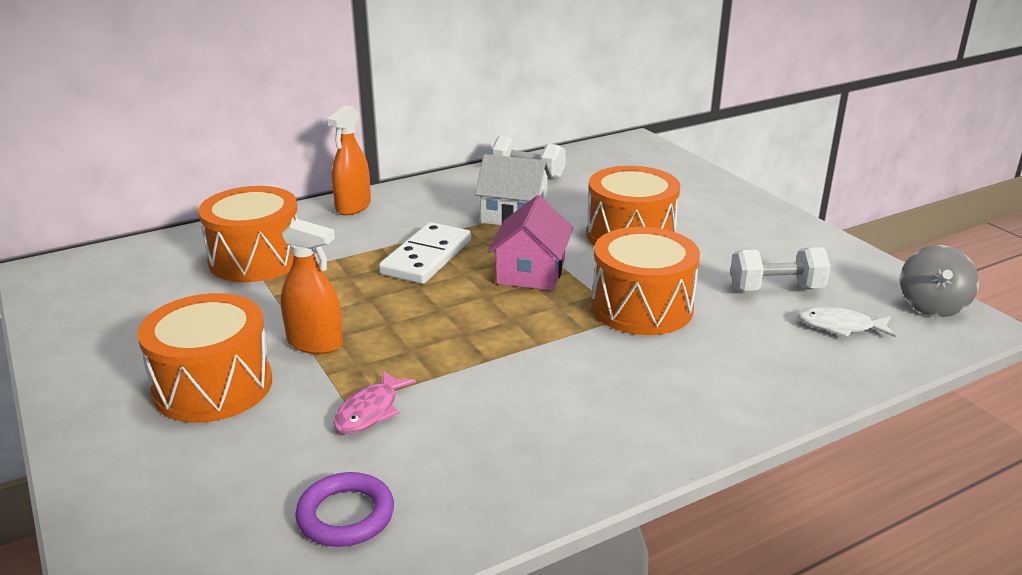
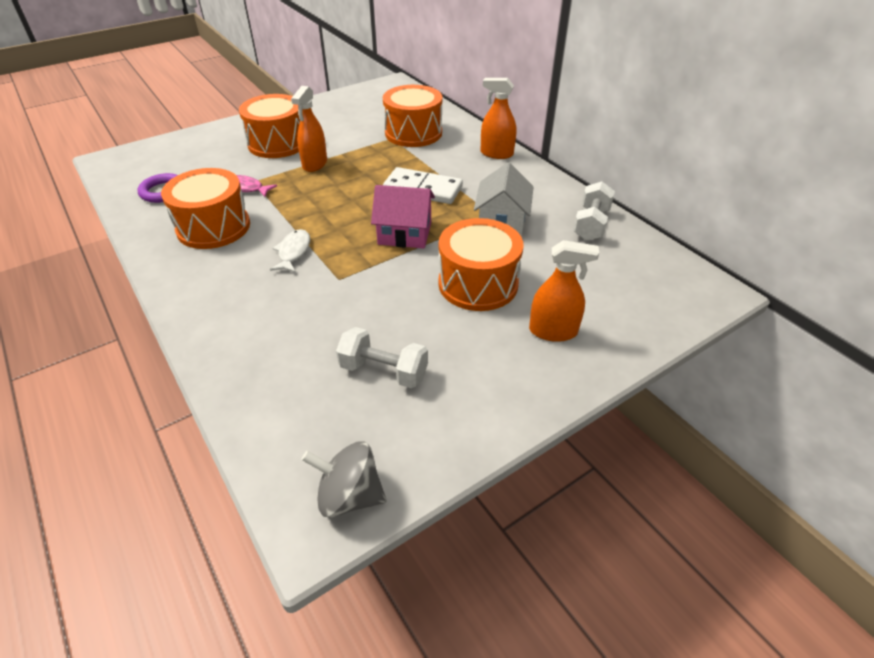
camera: 85 degrees right, 15 degrees up
orange drum [591,227,700,335] -> orange drum moved to [161,168,250,249]
white dumbbell [730,247,831,291] -> white dumbbell turned 60 degrees counterclockwise [336,327,428,388]
white fish [797,306,896,338] -> white fish moved to [270,229,310,273]
none -> orange spray bottle [529,240,599,342]

